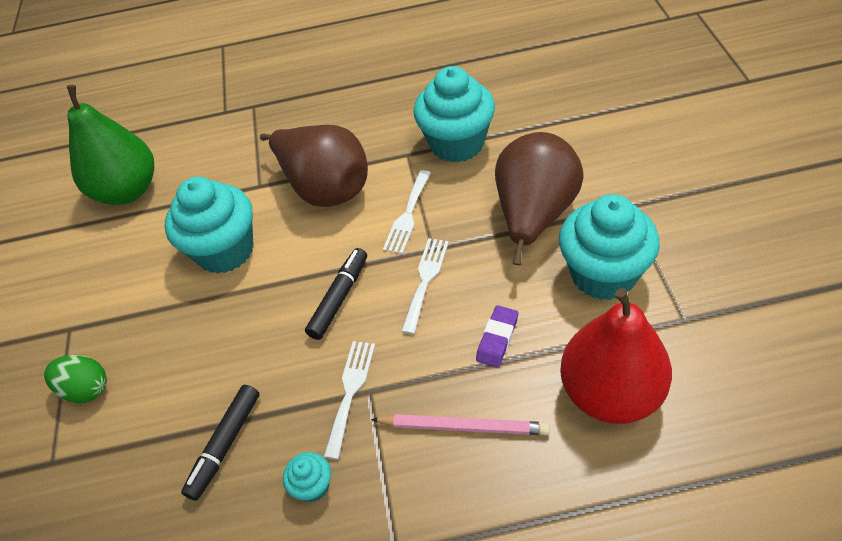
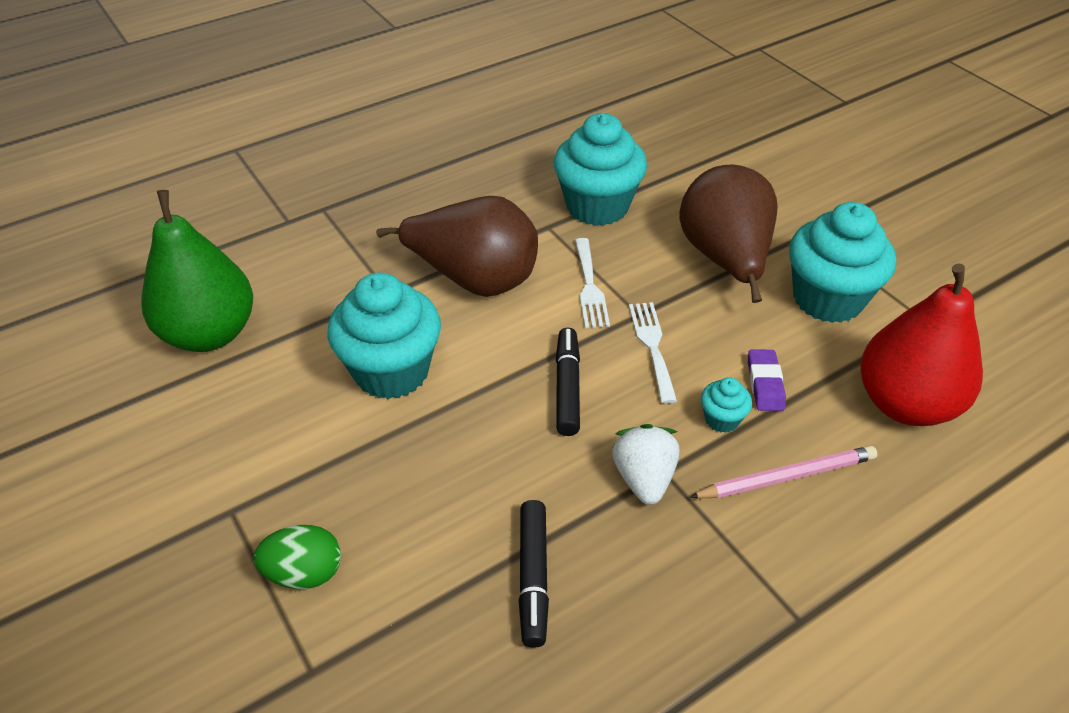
camera: 30 degrees left, 5 degrees down
turquoise cupcake [283,452,331,502] -> turquoise cupcake moved to [701,377,752,433]
white fork [324,341,375,459] -> white strawberry [612,424,680,505]

